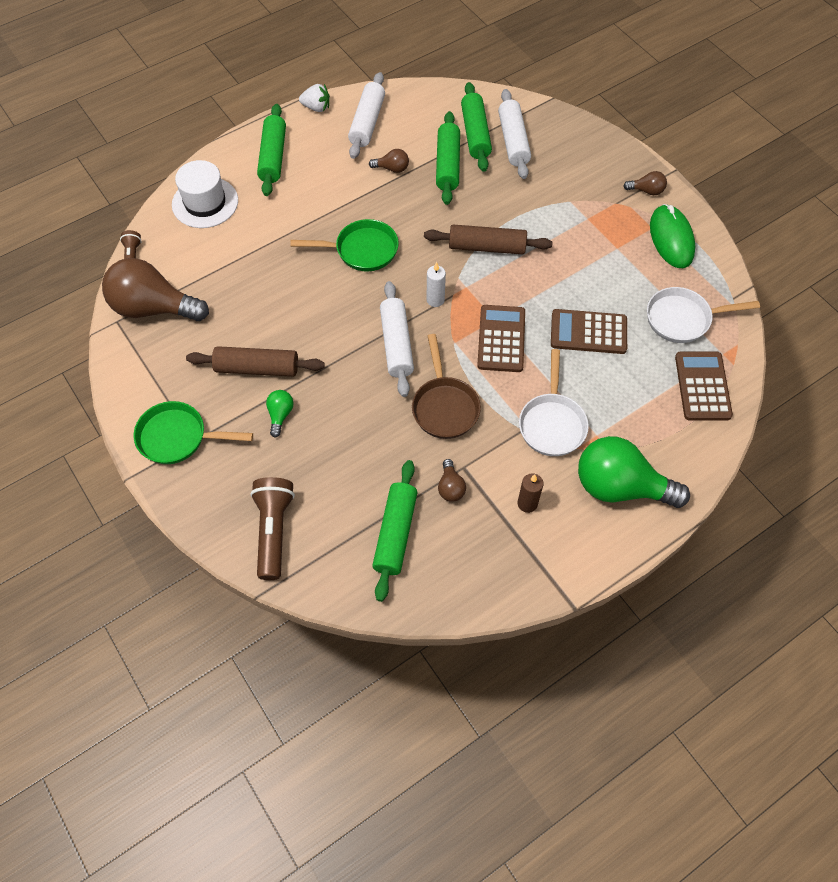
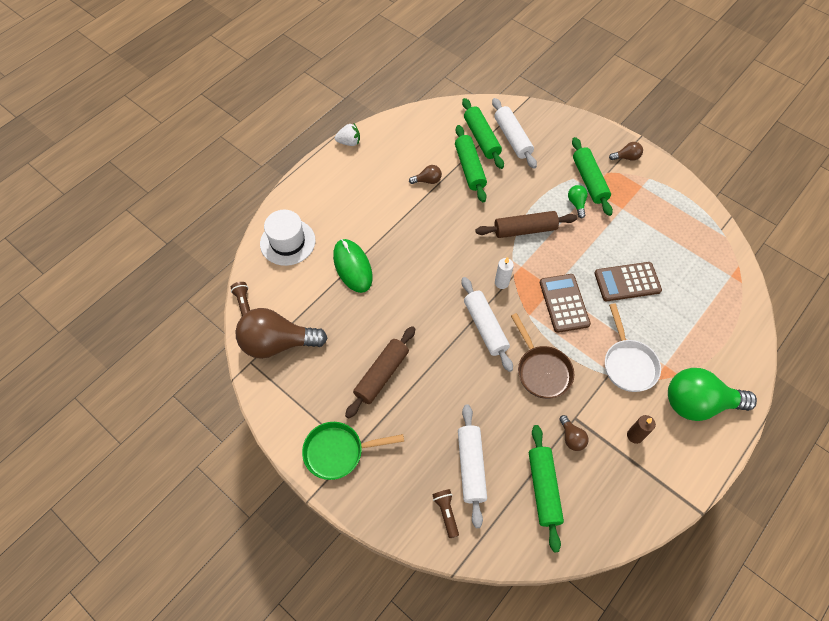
camera: 15 degrees left, 0 degrees up
brown rolling pin [186,346,325,377] -> brown rolling pin turned 45 degrees counterclockwise [345,326,415,419]
brown flashlight [250,477,295,580] -> brown flashlight [433,489,459,538], size x0.55
green rolling pin [257,104,286,196] -> green rolling pin moved to [572,137,613,216]
green light bulb [266,390,294,438] -> green light bulb moved to [568,185,588,218]
green pan [290,219,399,271] -> none
white rolling pin [348,72,385,159] -> white rolling pin moved to [458,404,487,528]
white pan [647,287,760,343] -> none
green mouse [650,204,695,268] -> green mouse moved to [333,239,373,293]
brown calculator [675,352,733,420] -> none

